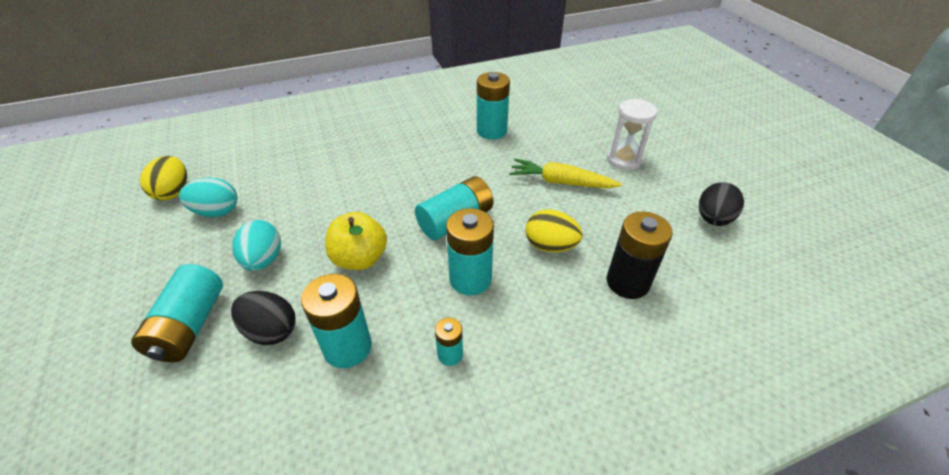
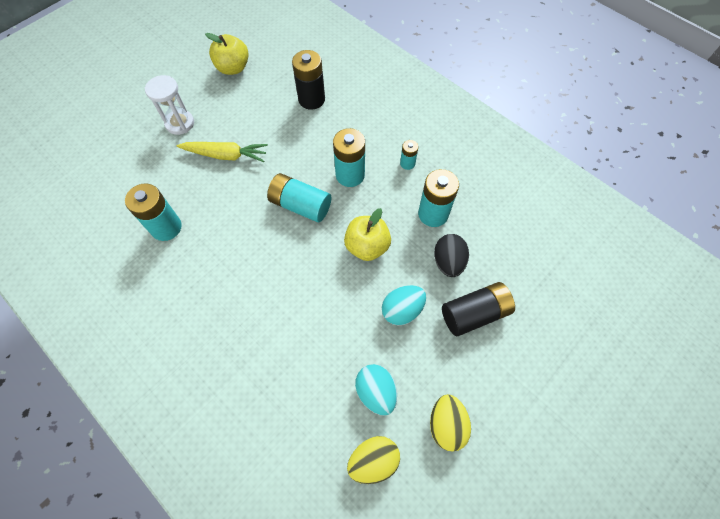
camera: 115 degrees left, 20 degrees up
turquoise battery [131,264,223,362] -> black battery [442,282,515,336]
yellow carrot [509,159,622,188] -> yellow carrot turned 75 degrees counterclockwise [177,142,268,162]
yellow egg [525,209,583,252] -> yellow egg moved to [430,394,471,451]
black egg [699,182,744,226] -> yellow apple [205,33,249,75]

